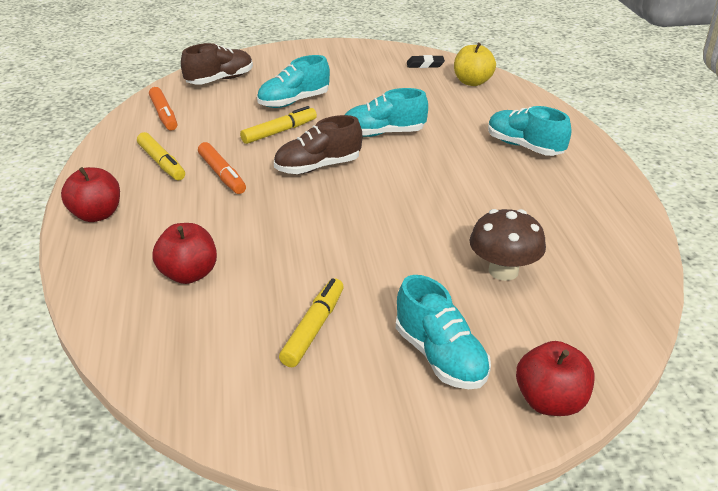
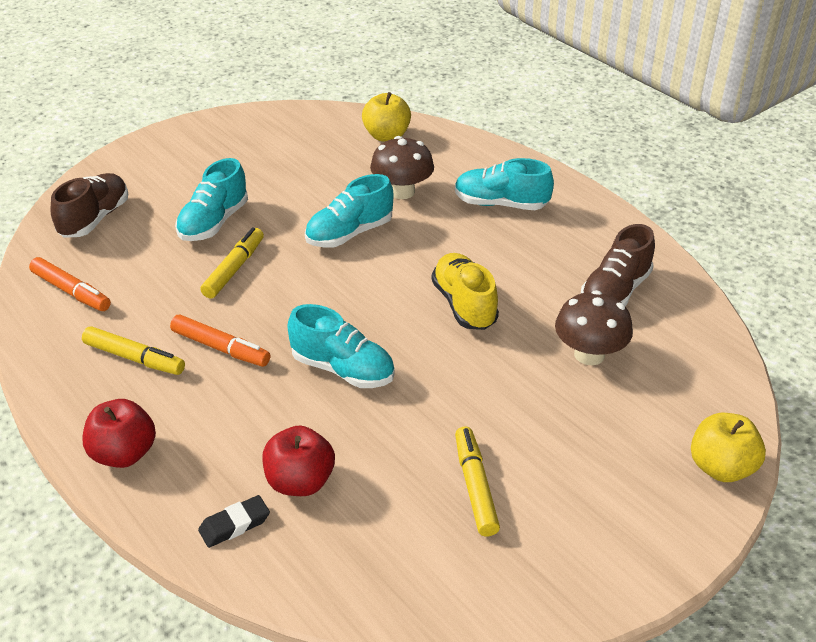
camera: 30 degrees left, 5 degrees up
brown shoe [274,115,362,174] -> brown shoe moved to [581,224,655,306]
turquoise shoe [396,275,491,389] -> turquoise shoe moved to [287,304,395,388]
black eraser [407,55,445,68] -> black eraser moved to [198,495,270,548]
red apple [516,341,594,416] -> yellow apple [691,413,766,482]
none -> brown mushroom [370,136,434,199]
none -> yellow shoe [432,253,499,330]

